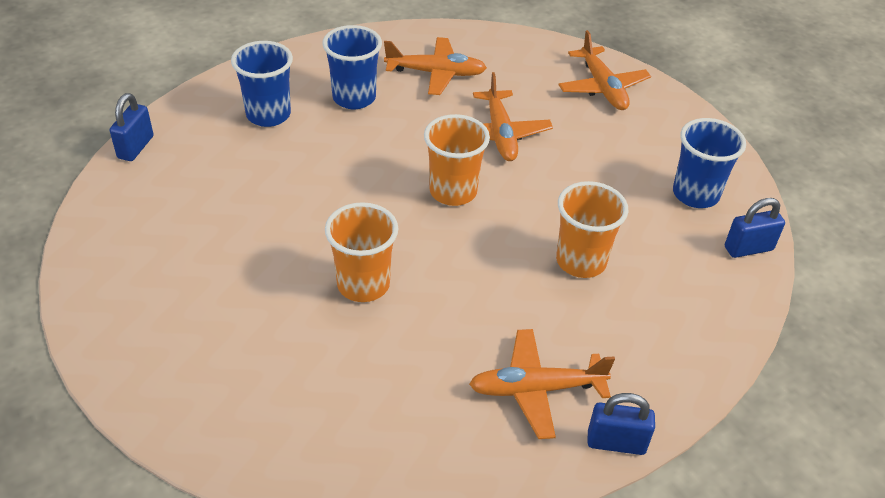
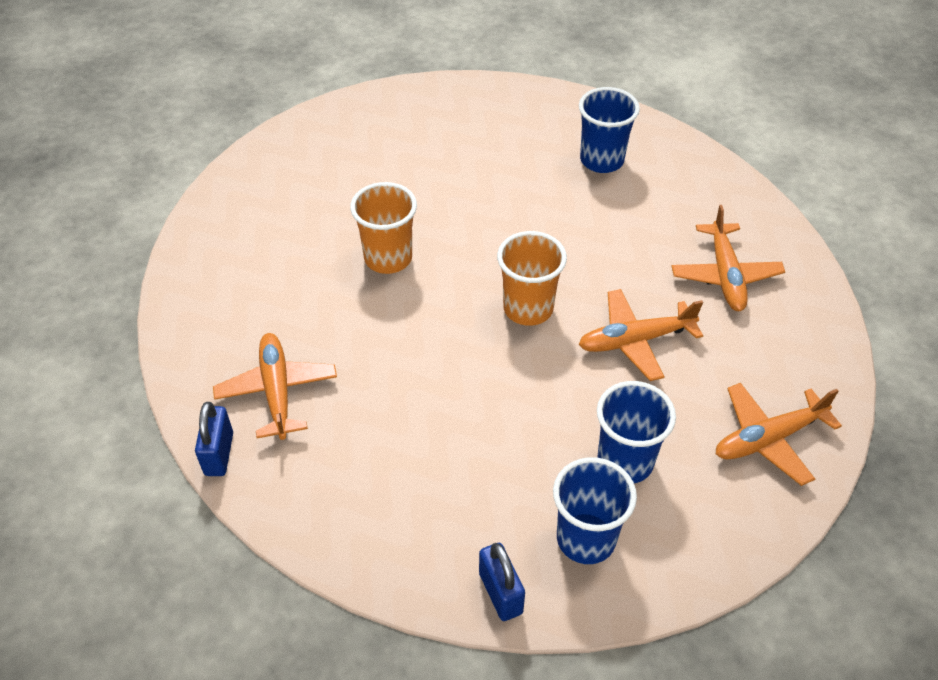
camera: 85 degrees right, 5 degrees up
blue padlock [110,93,153,161] -> none
blue cup [322,25,382,109] -> blue cup moved to [597,381,676,483]
orange cup [556,181,628,278] -> none

